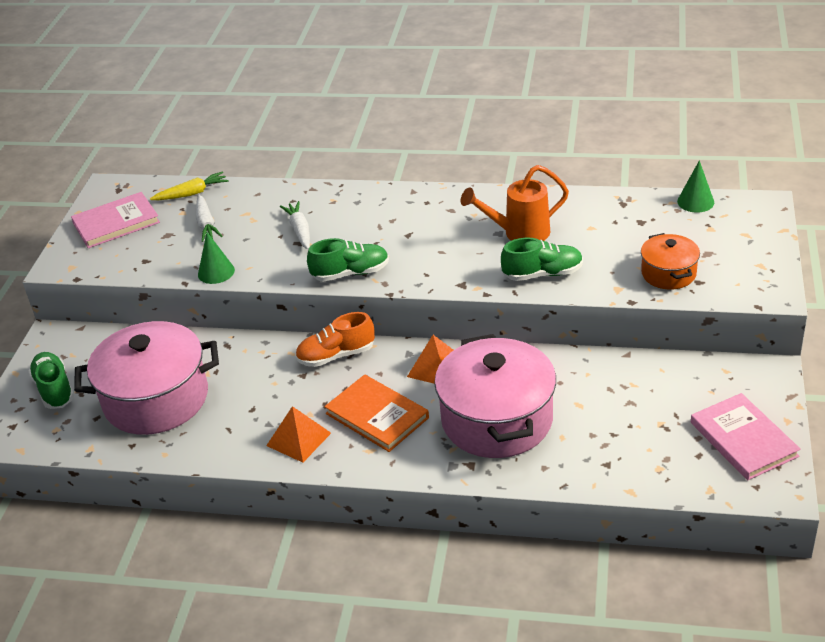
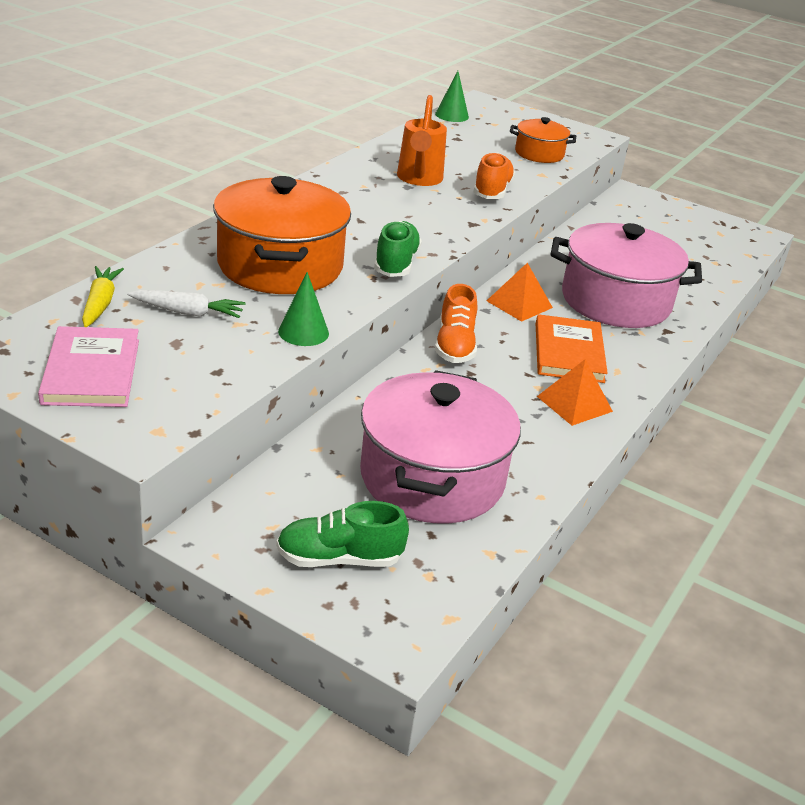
camera: 75 degrees left, 5 degrees down
white carrot [280,201,310,250] -> orange pot [213,176,351,294]
orange book [324,374,429,452] -> orange book turned 60 degrees counterclockwise [536,314,608,383]
green shoe [501,238,583,281] -> orange shoe [473,152,515,199]
pink book [691,393,801,480] -> none

